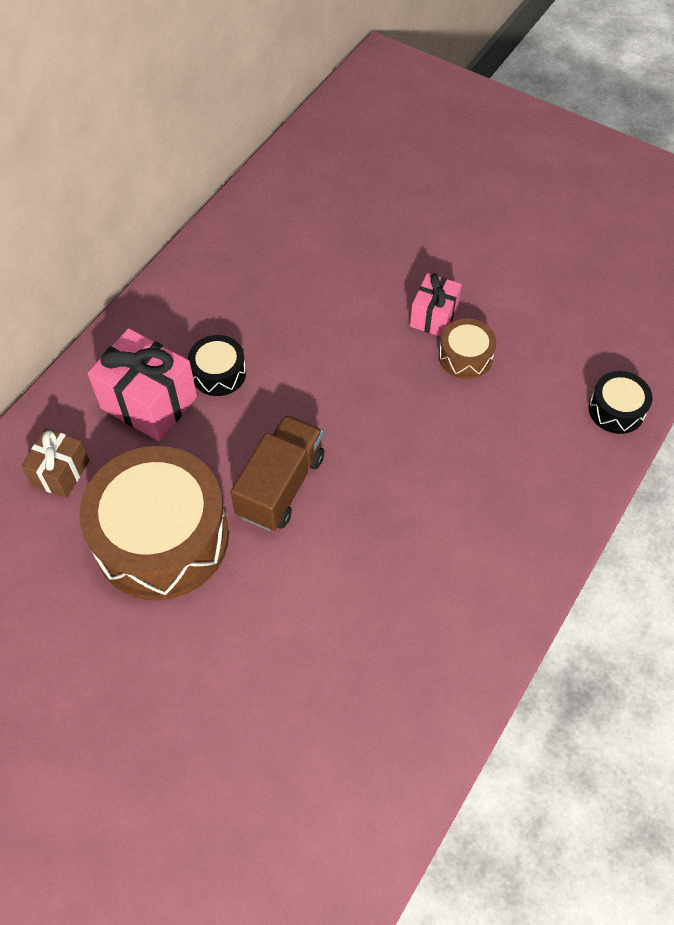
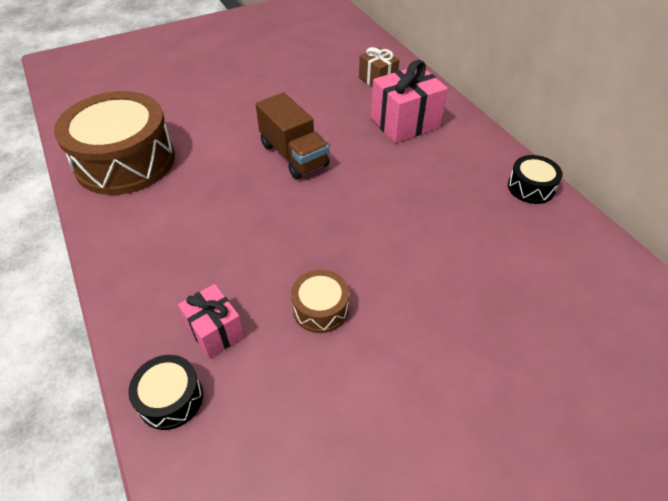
camera: 120 degrees right, 10 degrees down
brown drum [79,446,229,600] -> brown drum moved to [54,91,175,195]
black drum [188,335,246,396] -> black drum moved to [508,155,563,204]
pink gift [410,273,462,337] -> pink gift moved to [178,284,244,358]

